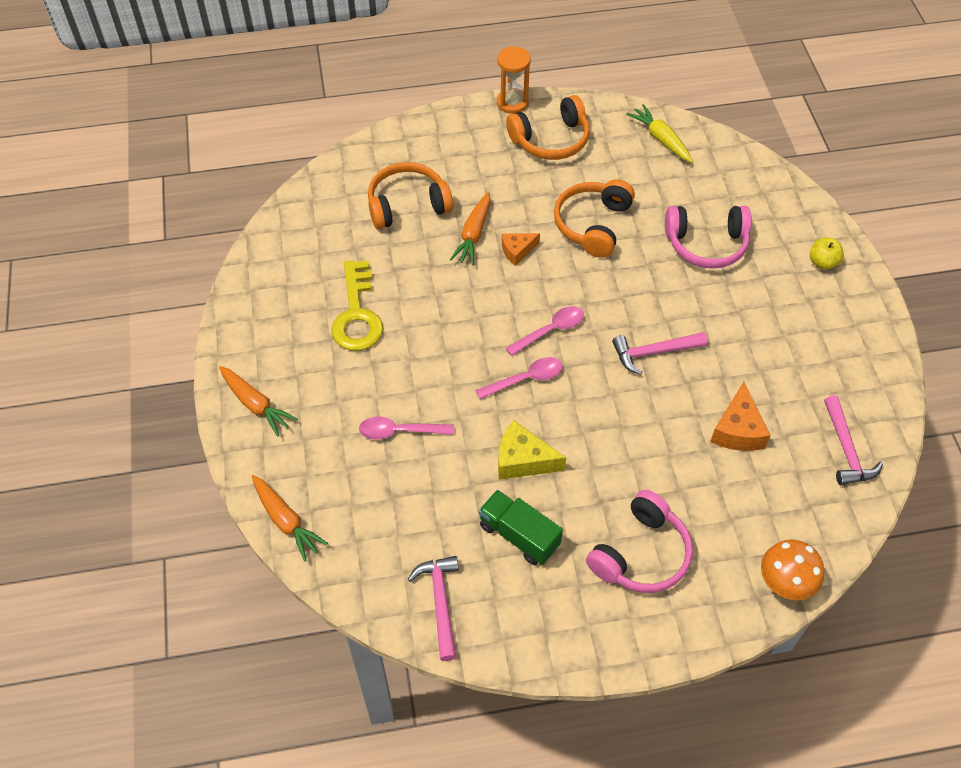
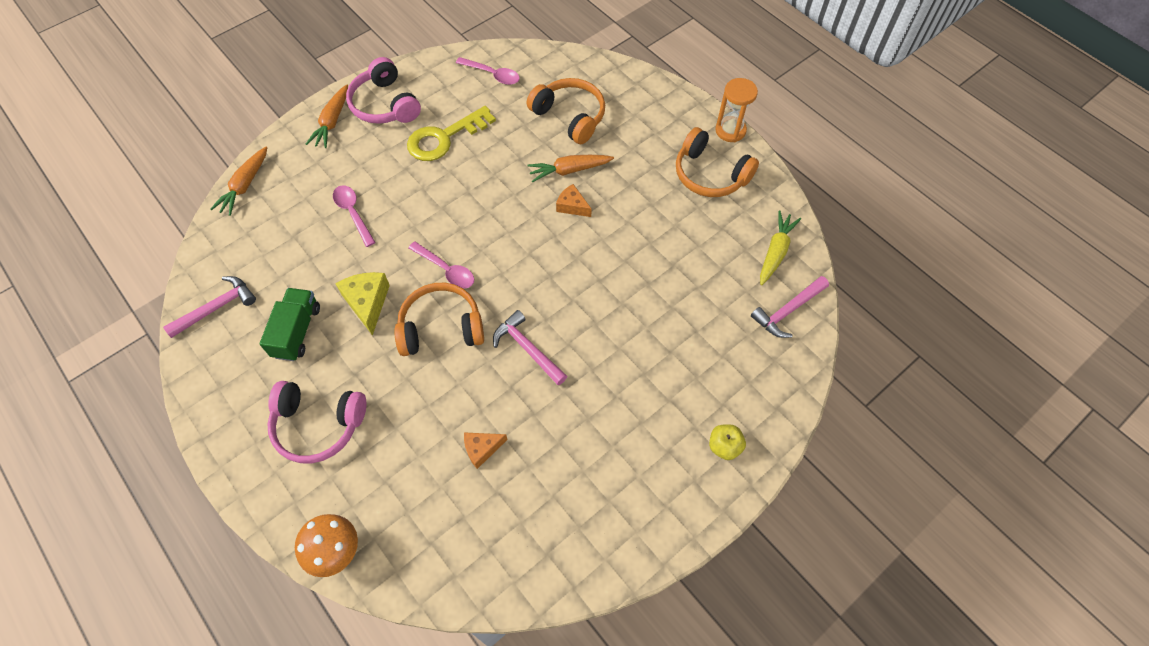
camera: 60 degrees right, 5 degrees up
pink spoon [506,306,584,356] -> pink spoon moved to [456,57,520,85]
orange headphones [554,179,635,258] -> orange headphones moved to [394,283,484,356]
pink headphones [665,206,752,269] -> pink headphones moved to [346,57,421,124]
orange cheese [710,382,771,451] -> orange cheese [464,432,507,469], size x0.65
pink hammer [824,395,883,485] -> pink hammer moved to [751,276,829,338]

